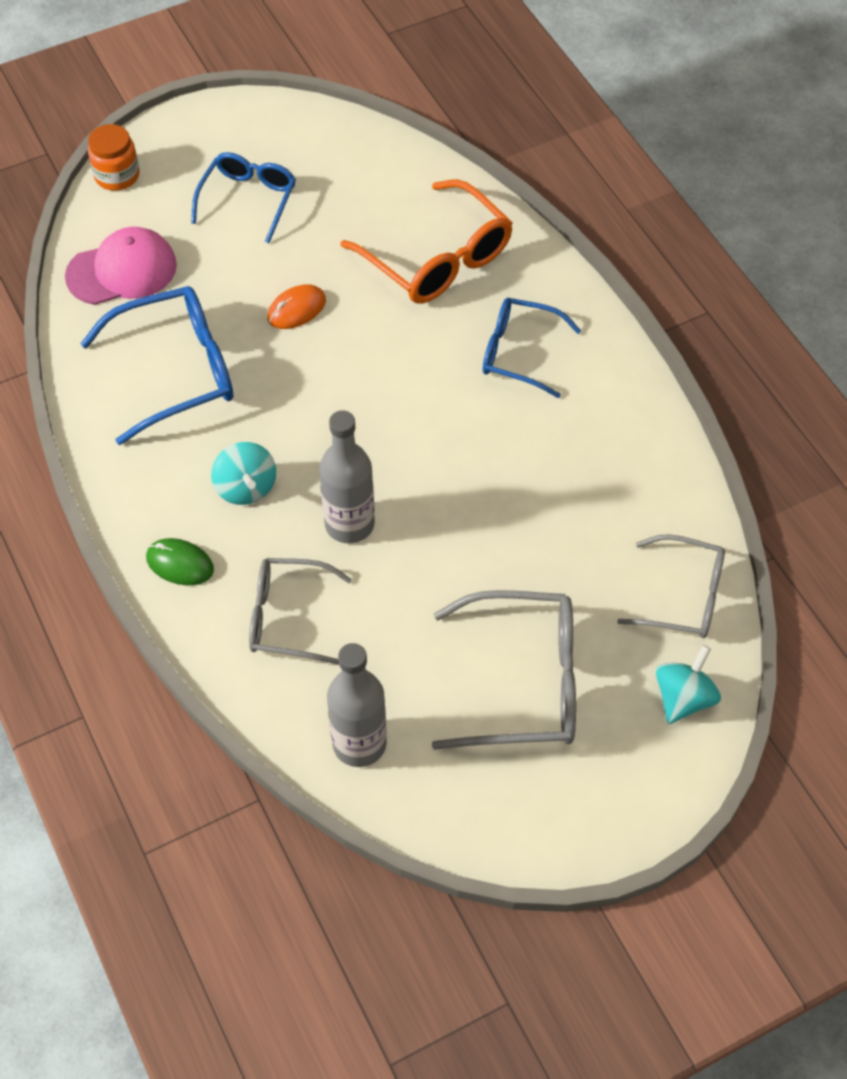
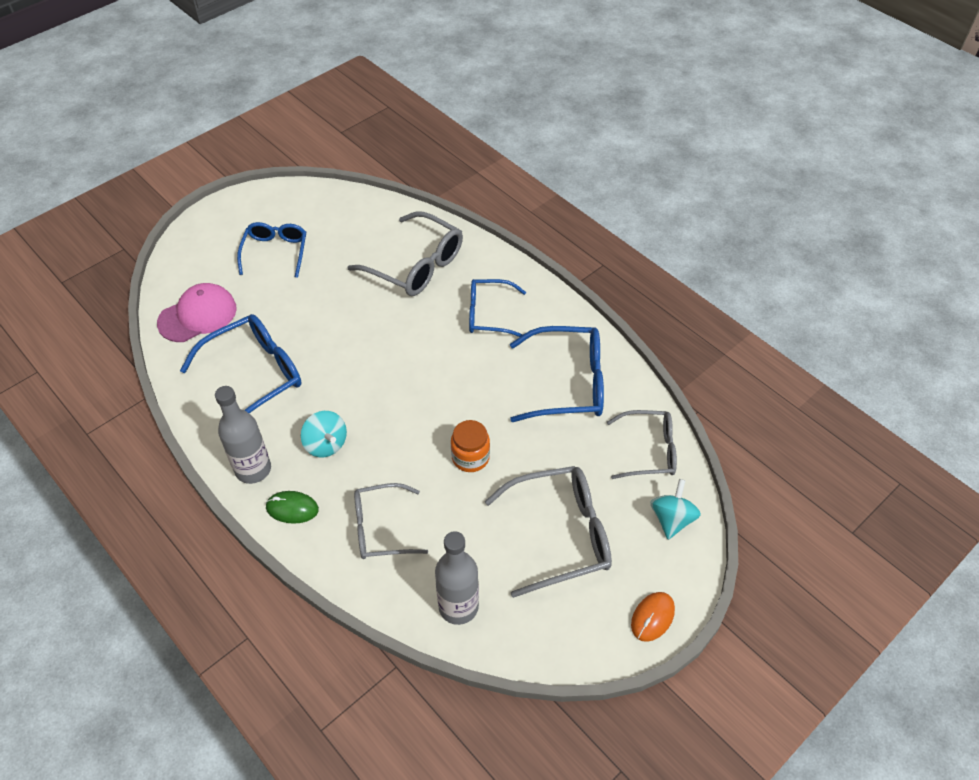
camera: 15 degrees left, 5 degrees down
orange jar [88,124,139,191] -> orange jar moved to [451,420,490,472]
orange mouse [267,284,326,329] -> orange mouse moved to [631,592,675,642]
grey bottle [319,410,375,544] -> grey bottle moved to [215,386,271,484]
orange glasses [340,179,513,304] -> grey glasses [348,211,463,296]
none -> blue glasses [510,326,604,422]

